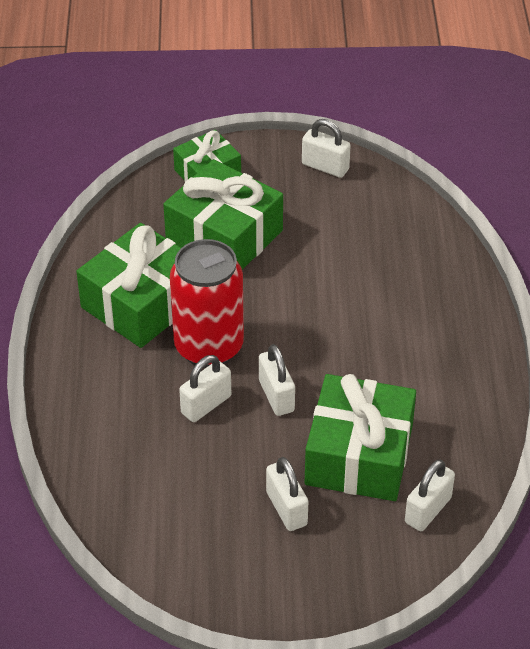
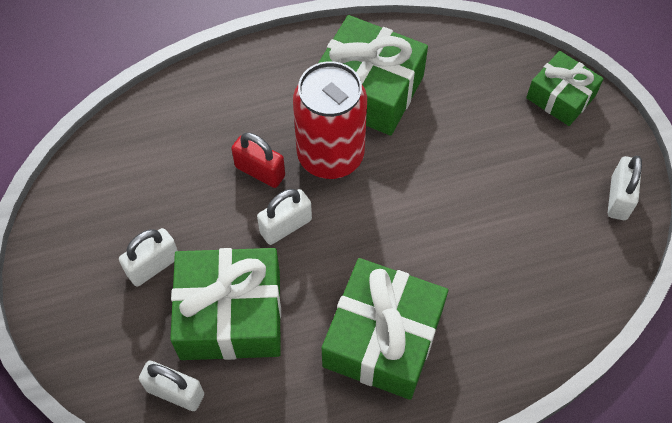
camera: 75 degrees right, 15 degrees up
green gift [163,159,283,270] -> green gift moved to [322,258,448,400]
white padlock [179,355,231,422] -> red padlock [231,132,285,188]

